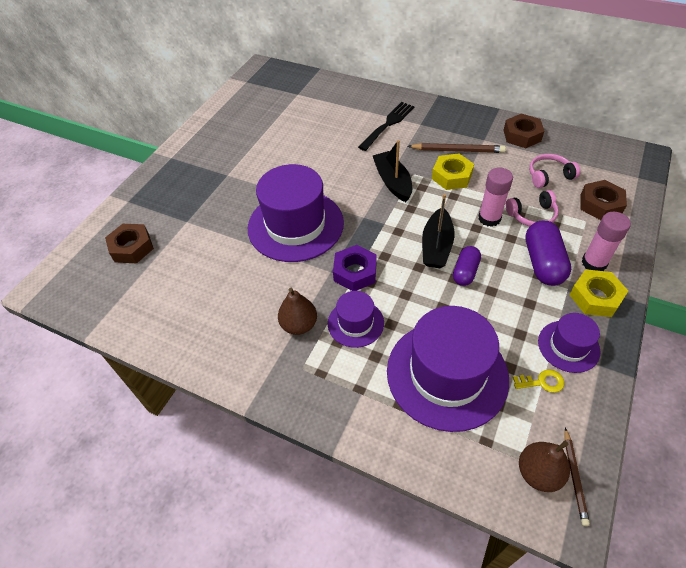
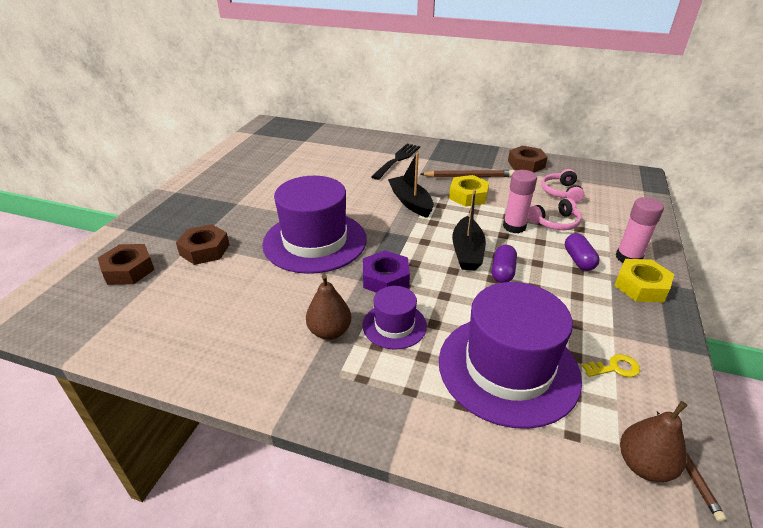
camera: 10 degrees left, 15 degrees down
purple capsule [525,220,571,286] -> purple capsule [565,233,600,271], size x0.63
pink headphones [529,154,580,188] -> pink headphones turned 60 degrees counterclockwise [541,169,584,203]
purple hat [538,313,601,373] -> none
brown nut [581,180,627,220] -> brown nut moved to [176,224,230,265]

